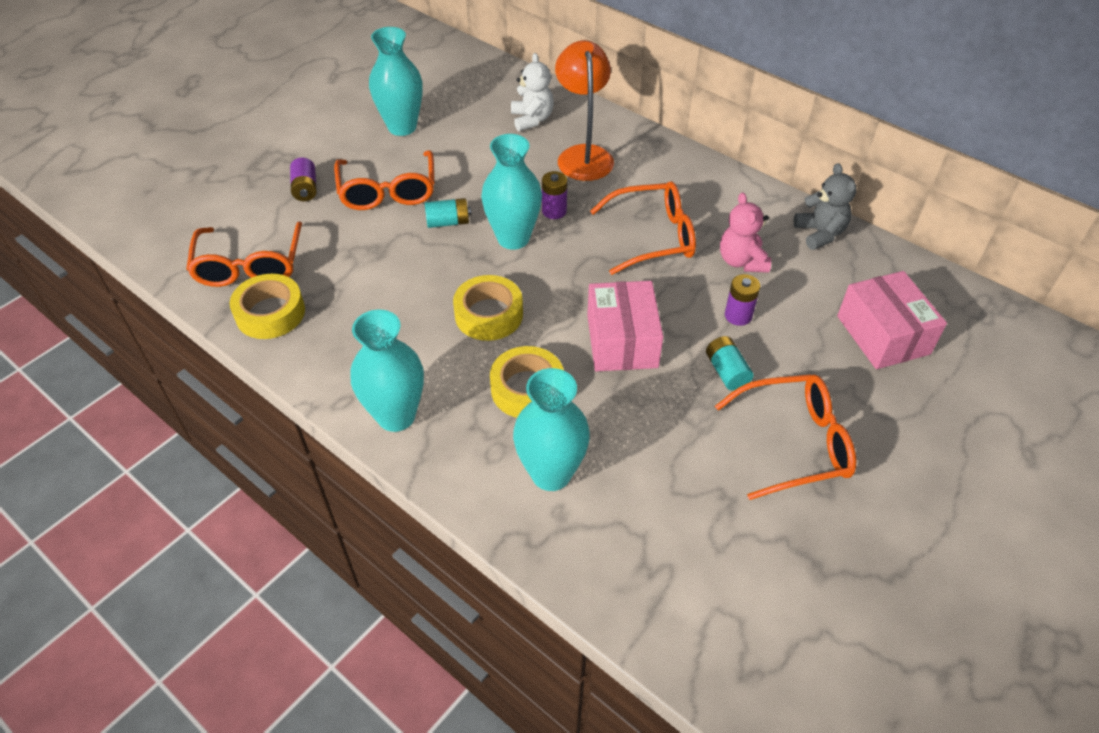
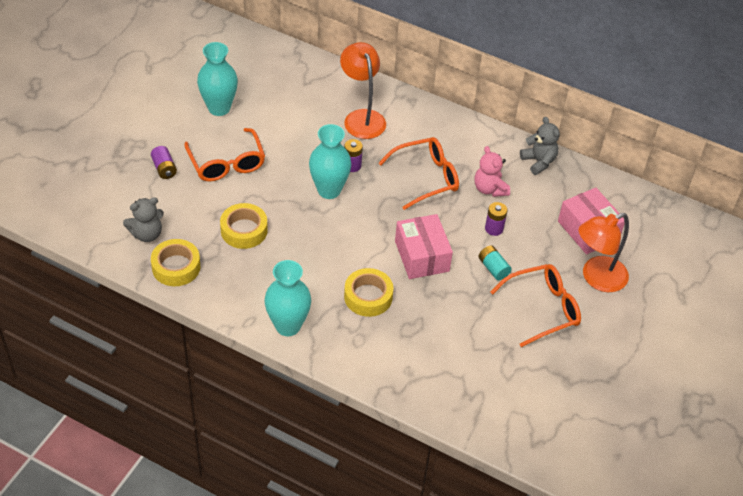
camera: 15 degrees left, 0 degrees up
orange glasses [186,222,302,287] -> grey teddy bear [123,197,164,242]
turquoise battery [425,198,471,228] -> none
yellow tape [453,275,523,341] -> yellow tape moved to [220,203,268,249]
white teddy bear [511,53,554,131] -> none
turquoise vase [513,368,590,491] -> none
none -> orange lamp [579,213,629,292]

